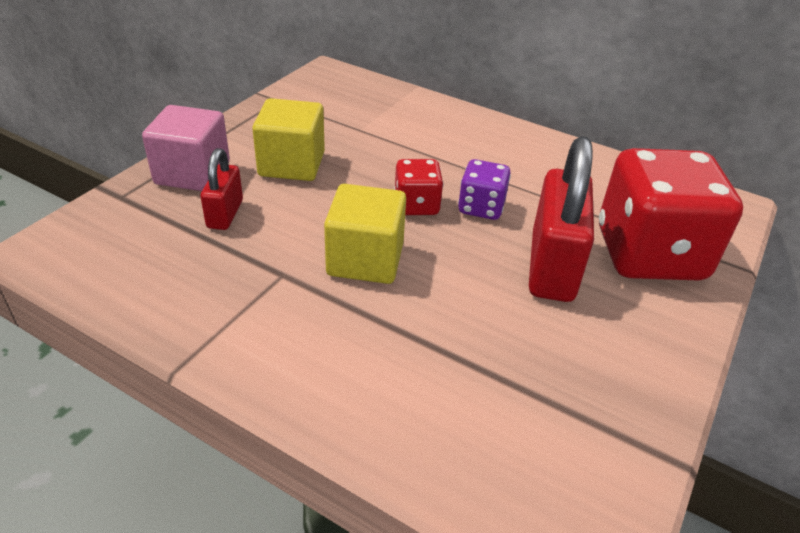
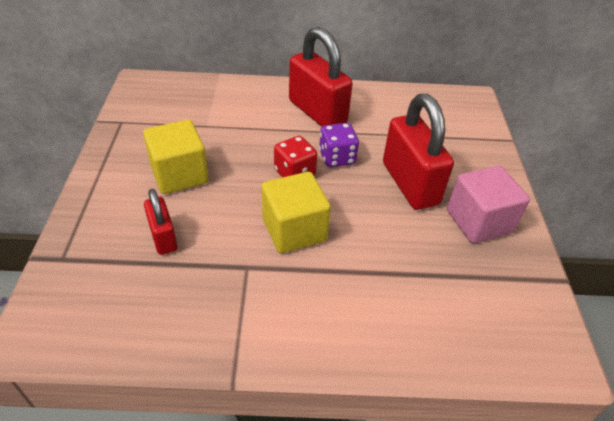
camera: 30 degrees left, 5 degrees up
pink cube [142,105,230,191] -> pink cube moved to [447,166,530,244]
red dice [599,148,743,281] -> none
none -> red padlock [289,27,353,127]

